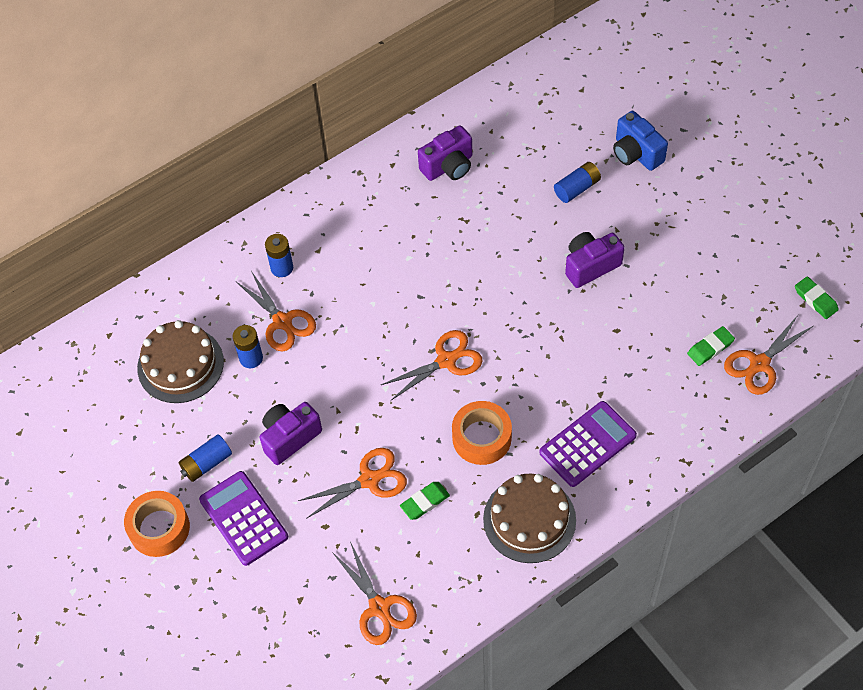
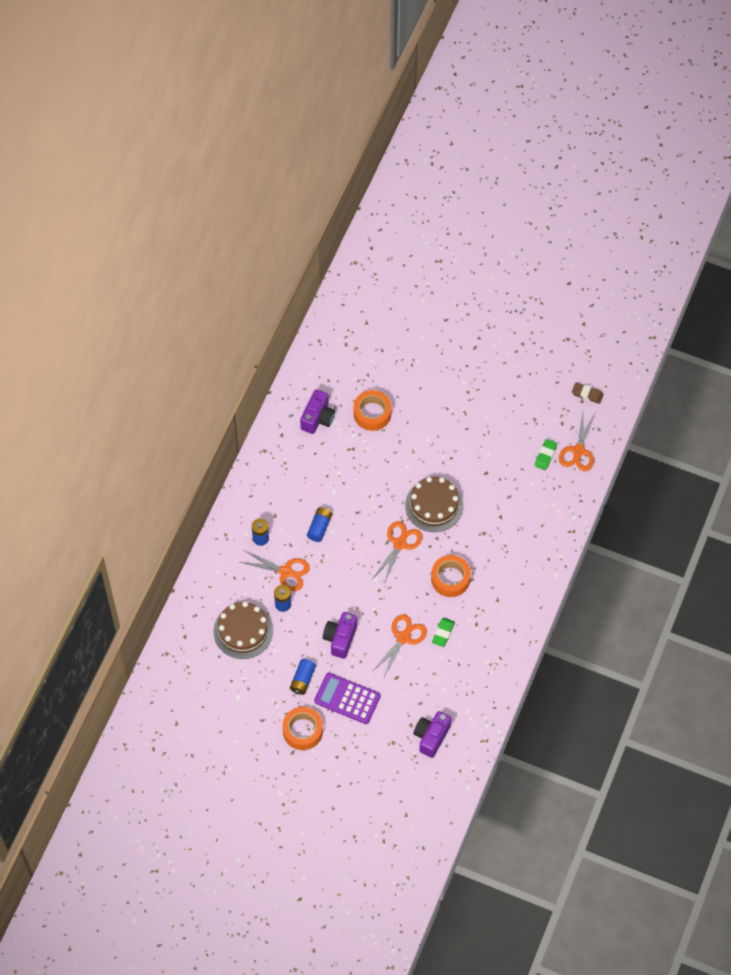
camera: 35 degrees left, 5 degrees up
orange scissors [332,542,417,645] -> none
brown cake [483,474,576,563] -> brown cake moved to [405,477,463,532]
purple calculator [539,401,637,487] -> none
blue battery [554,162,601,203] -> blue battery moved to [307,507,332,542]
purple camera [565,232,625,288] -> purple camera moved to [413,711,452,758]
blue camera [613,111,668,171] -> none
green eraser [795,276,839,319] -> brown eraser [572,382,604,404]
none -> orange tape [354,390,391,431]

